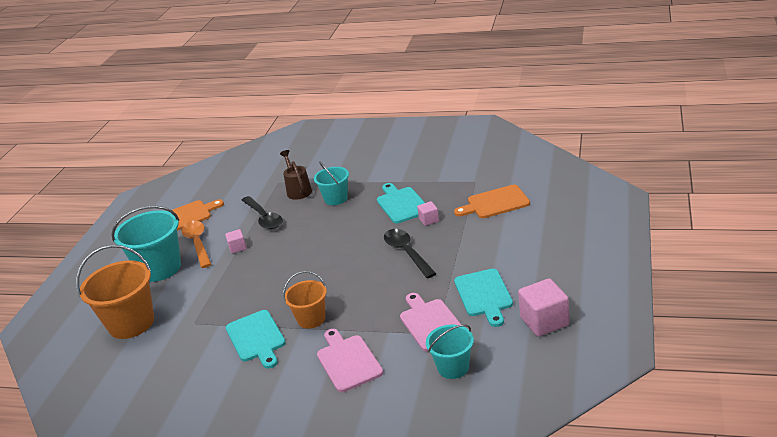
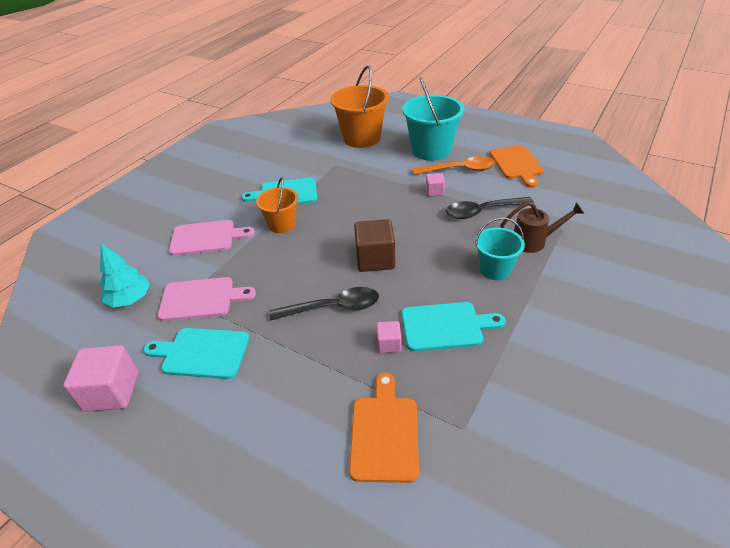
camera: 105 degrees right, 10 degrees up
turquoise bucket [426,324,474,379] -> turquoise tree [100,243,150,307]
none -> brown cube [354,219,395,272]

